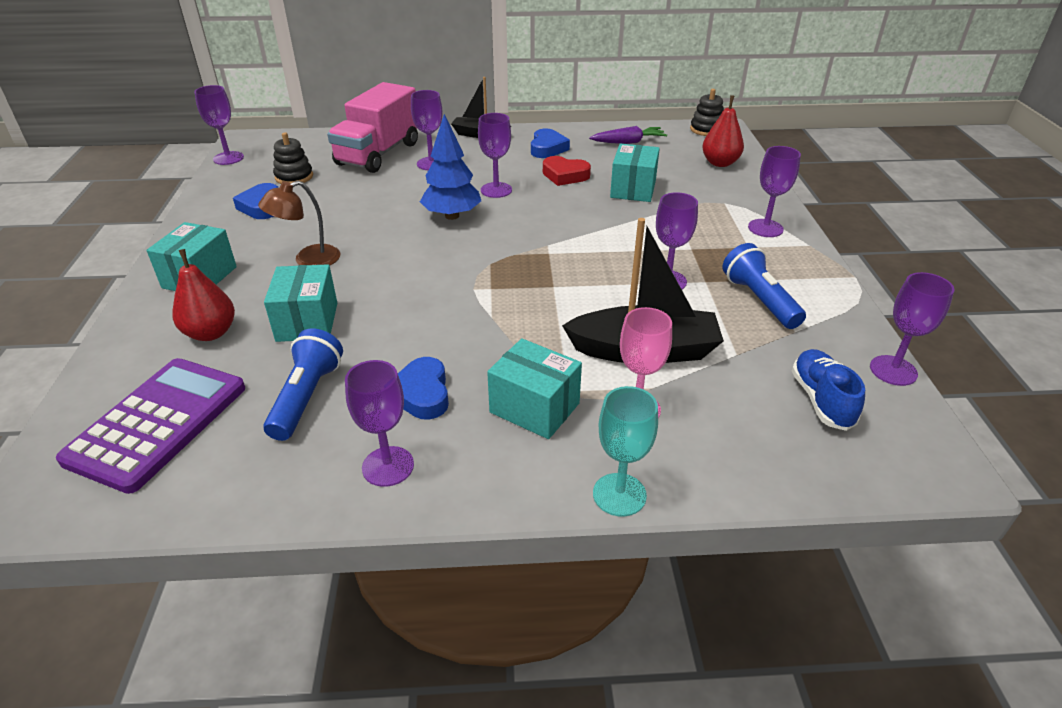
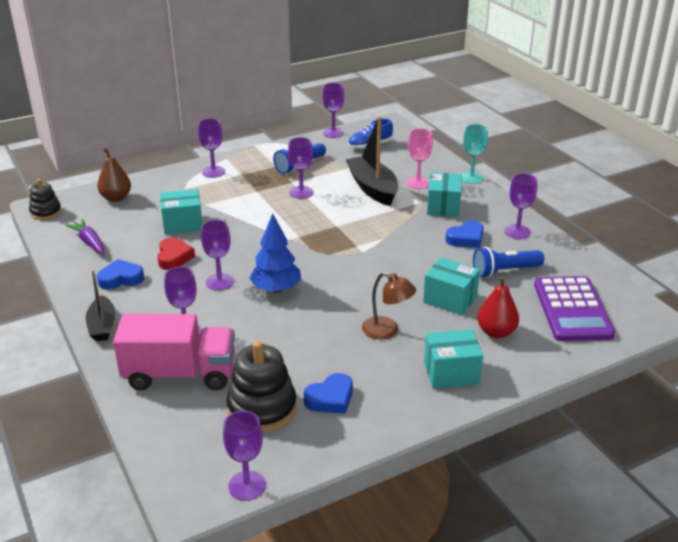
camera: 115 degrees left, 5 degrees down
purple calculator [56,358,245,494] -> purple calculator turned 90 degrees counterclockwise [534,276,615,341]
turquoise box [264,264,337,342] -> turquoise box turned 60 degrees clockwise [423,257,480,315]
black stacking toy [273,132,313,184] -> black stacking toy [226,341,297,432], size x1.67
red pear [702,95,744,167] -> brown pear [97,148,131,202]

